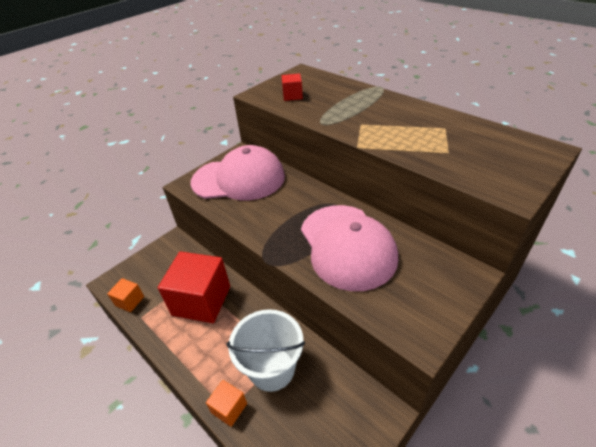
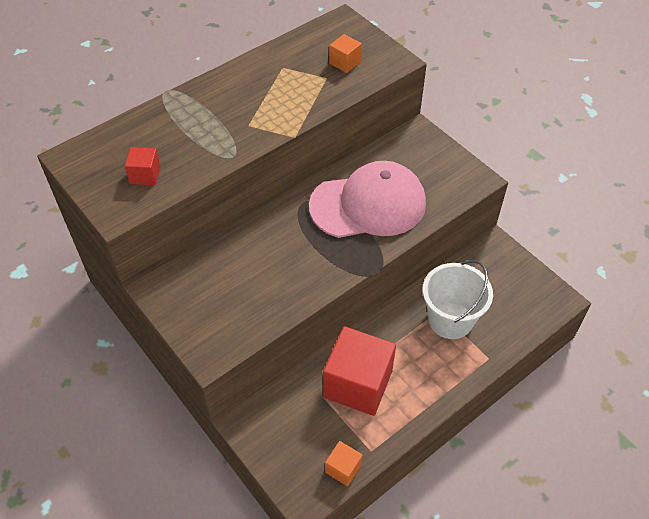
camera: 85 degrees left, 10 degrees up
pink cap [191,145,285,201] -> none
orange cube [206,380,247,427] -> orange cube moved to [329,34,362,73]

